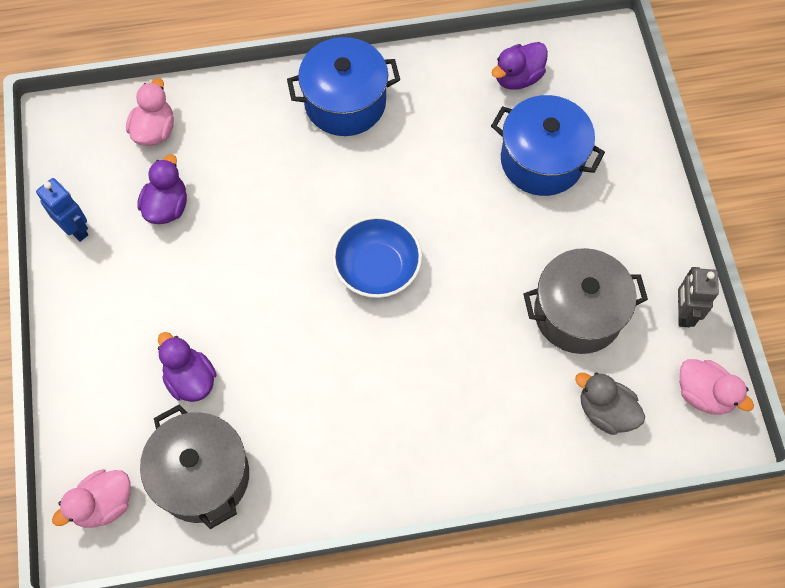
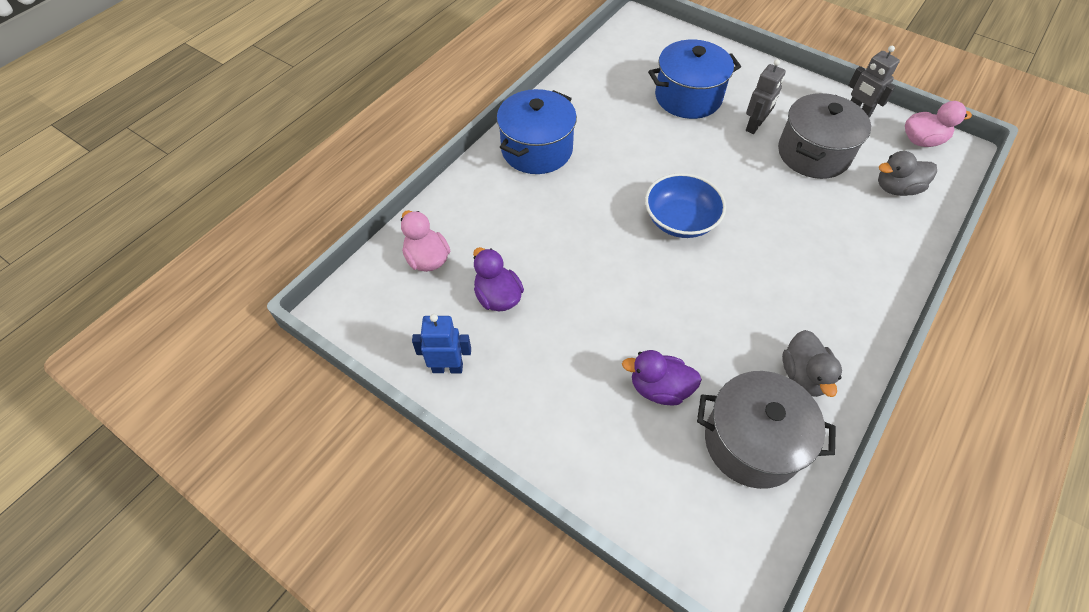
camera: 45 degrees left, 10 degrees down
pink duck [52,470,131,528] -> none
purple duck [492,42,548,90] -> none
none -> grey robot [746,59,786,134]
none -> grey duck [782,330,842,397]

